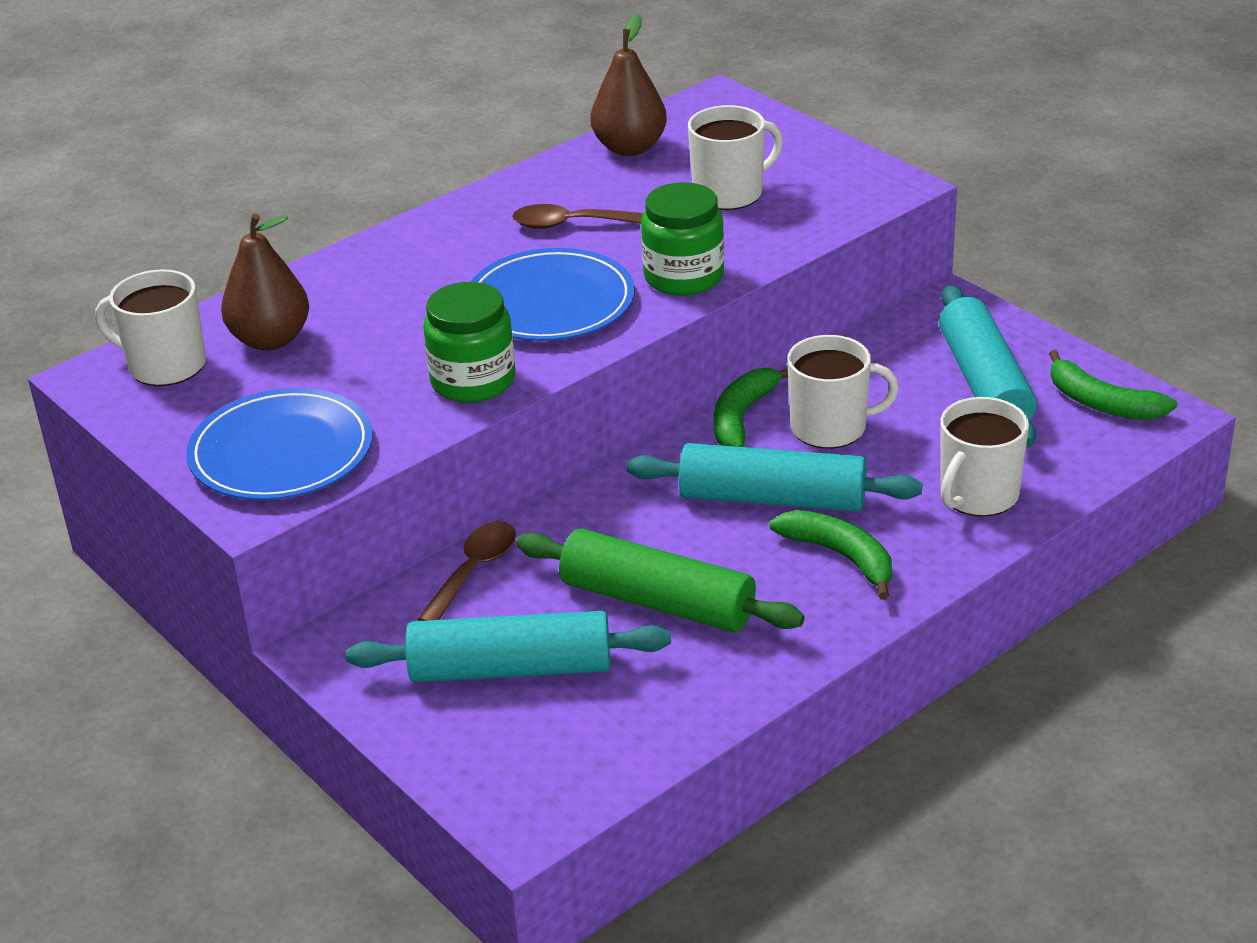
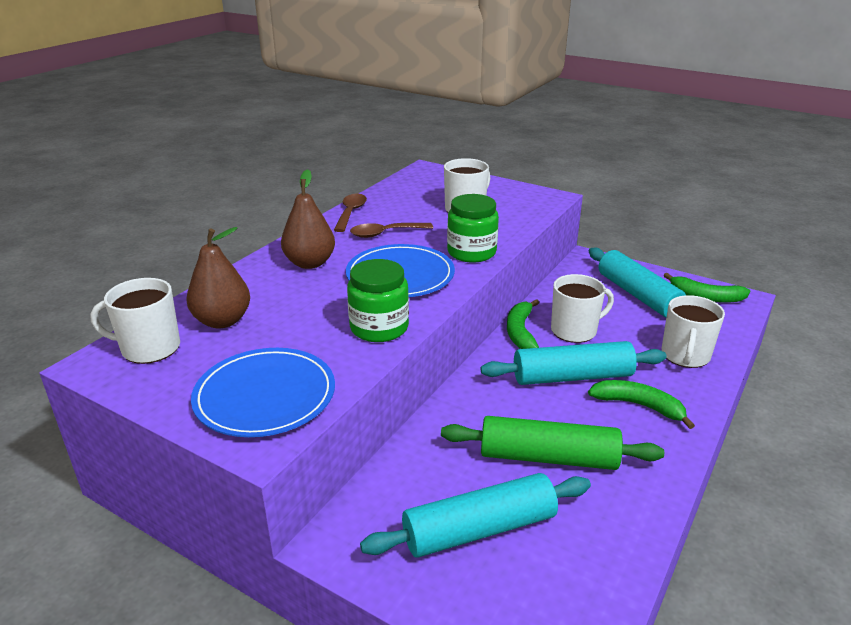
camera: 20 degrees left, 5 degrees down
brown spoon [417,521,516,621] -> brown spoon moved to [334,194,367,232]
brown pear [591,14,667,156] -> brown pear moved to [281,169,335,269]

